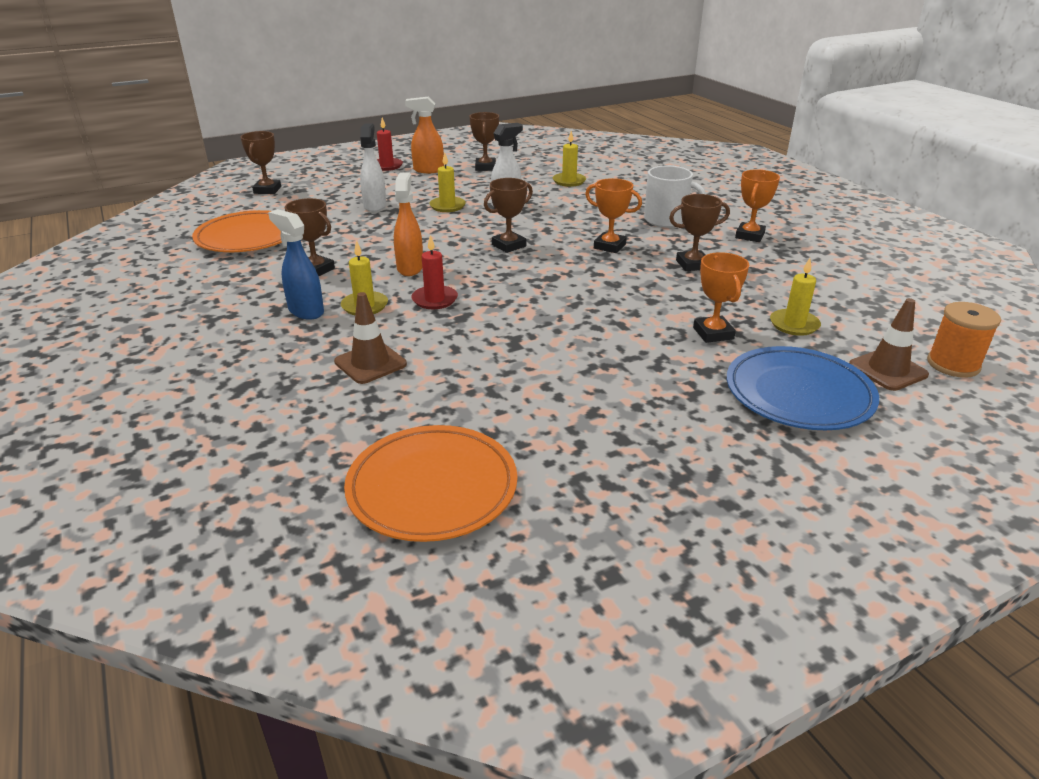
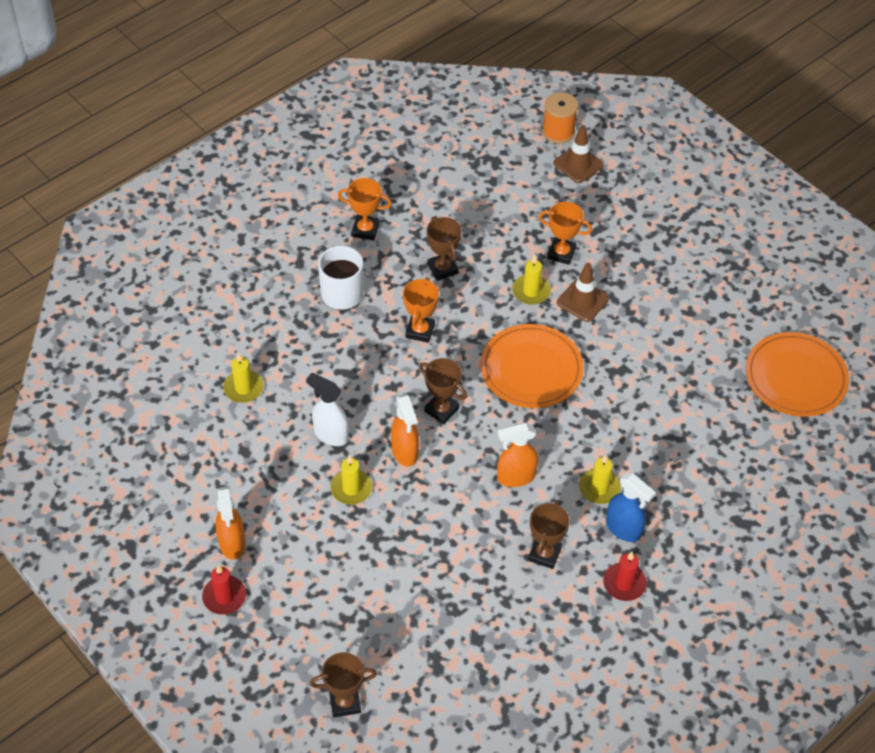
camera: 105 degrees left, 20 degrees up
orange plate [192,210,282,252] -> orange plate moved to [481,324,584,408]
blue spray bottle [268,209,324,320] -> blue spray bottle turned 75 degrees counterclockwise [606,473,656,542]
brown traffic cone [334,292,407,384] -> brown traffic cone moved to [557,263,609,322]
white spray bottle [360,123,386,212] -> none
red candle [411,235,458,309] -> red candle moved to [603,552,647,601]
brown trophy [469,112,499,171] -> none
orange trophy [693,252,749,343] -> orange trophy turned 45 degrees clockwise [539,202,592,265]
blue plate [727,346,879,430] -> none
yellow candle [770,258,821,336] -> yellow candle moved to [512,255,551,305]
none -> orange spray bottle [391,394,419,467]

